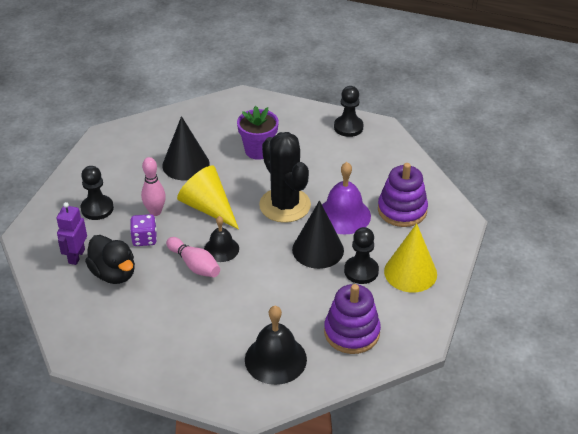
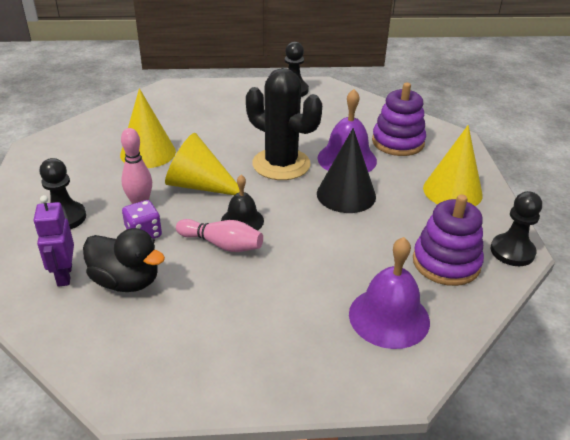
camera: 25 degrees left, 5 degrees down
black cone [162,116,210,180] -> yellow cone [120,88,176,168]
purple flower pot [237,106,279,160] -> none
black bell [245,306,307,385] -> purple bell [349,237,430,349]
black pawn [344,227,379,284] -> black pawn moved to [490,191,542,266]

